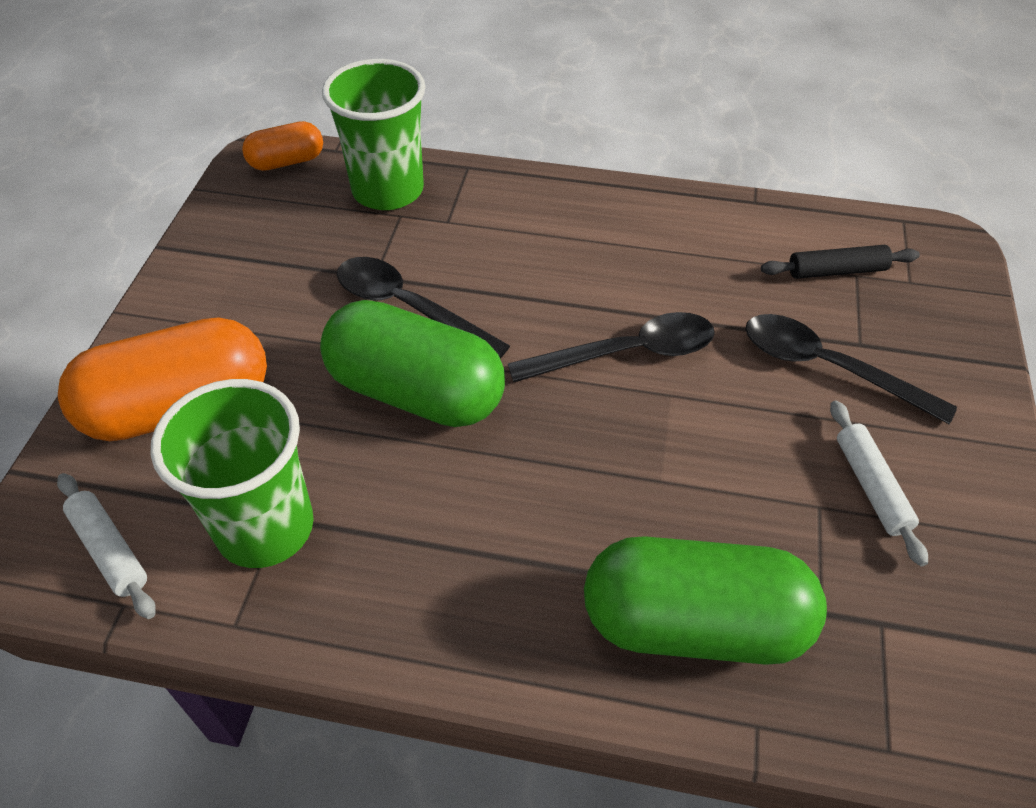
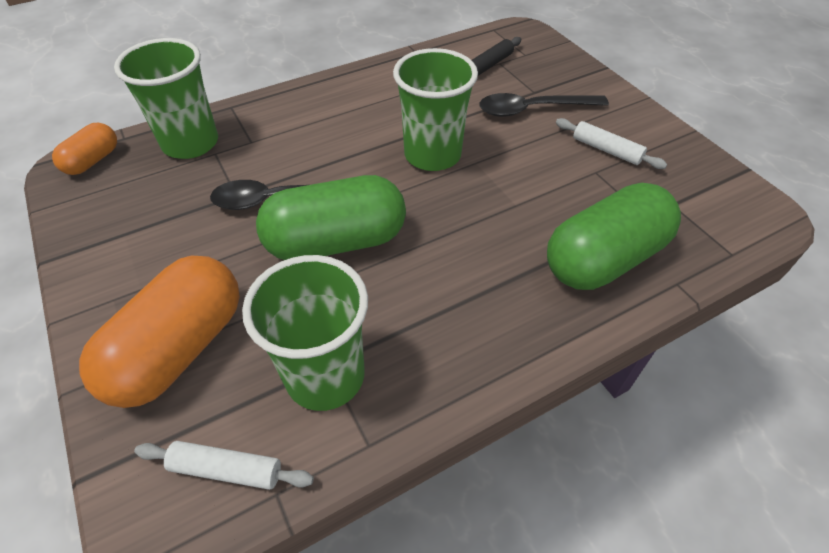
camera: 40 degrees left, 0 degrees up
black spoon [508,312,715,382] -> green cup [393,48,478,171]

